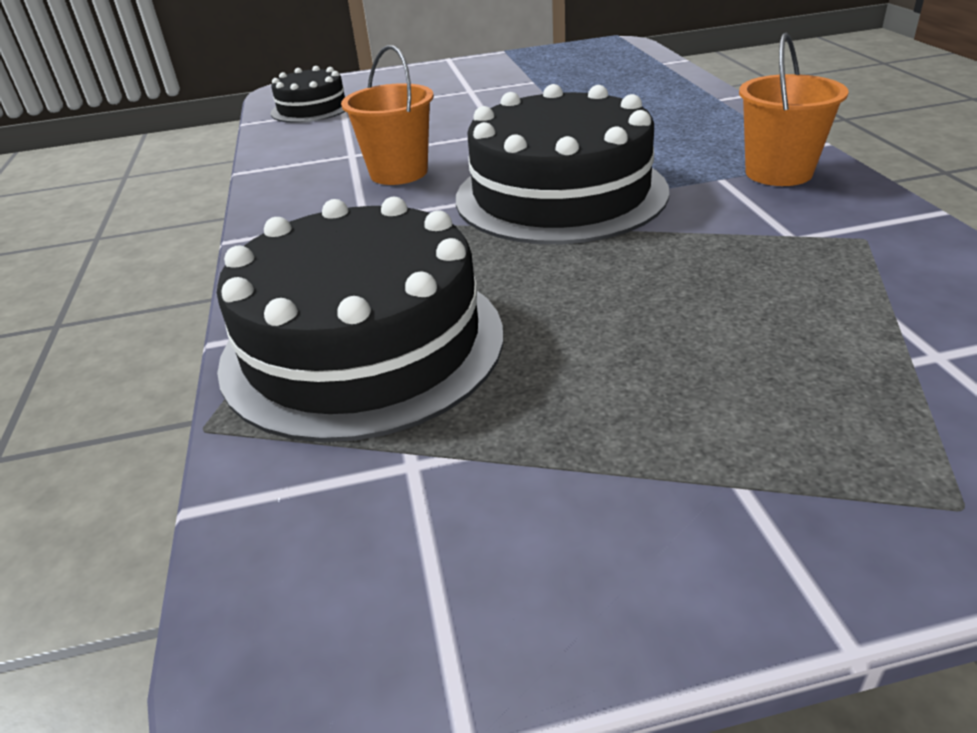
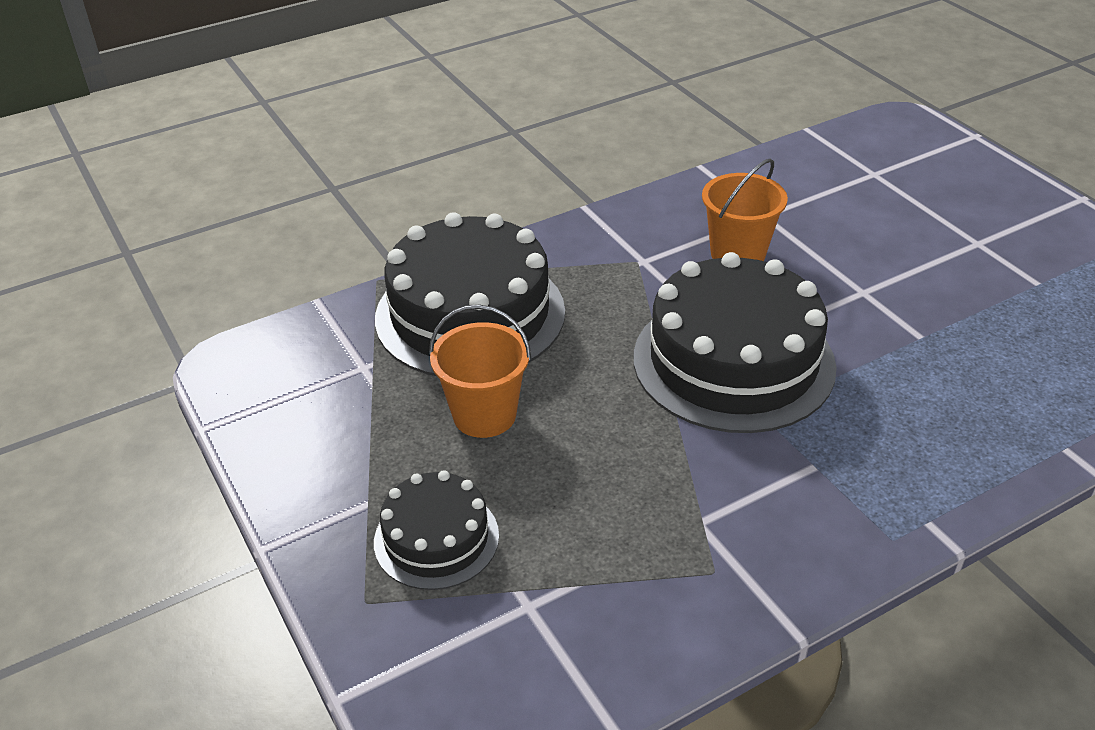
camera: 70 degrees right, 5 degrees up
black cake [271,66,346,123] -> black cake moved to [374,470,499,590]
orange bucket [739,32,849,186] -> orange bucket moved to [429,304,531,438]

